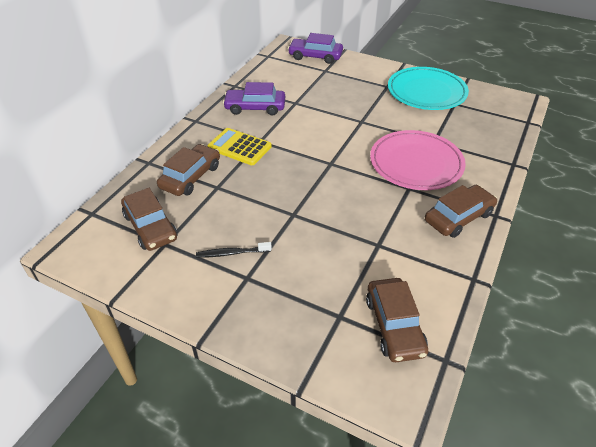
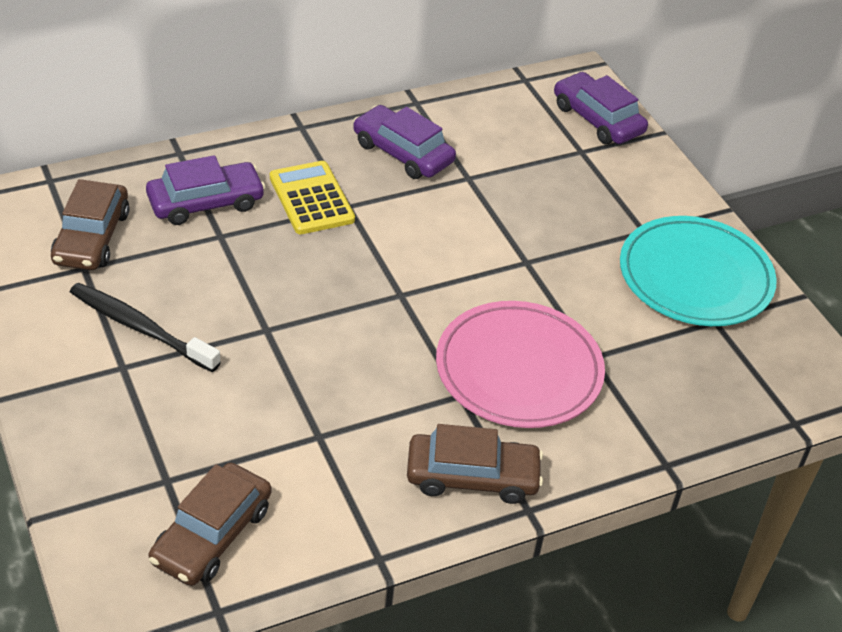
camera: 35 degrees right, 0 degrees up
brown car [157,144,220,196] -> purple car [146,155,265,225]
black toothbrush [196,242,272,258] -> black toothbrush [70,283,221,372], size x1.60

